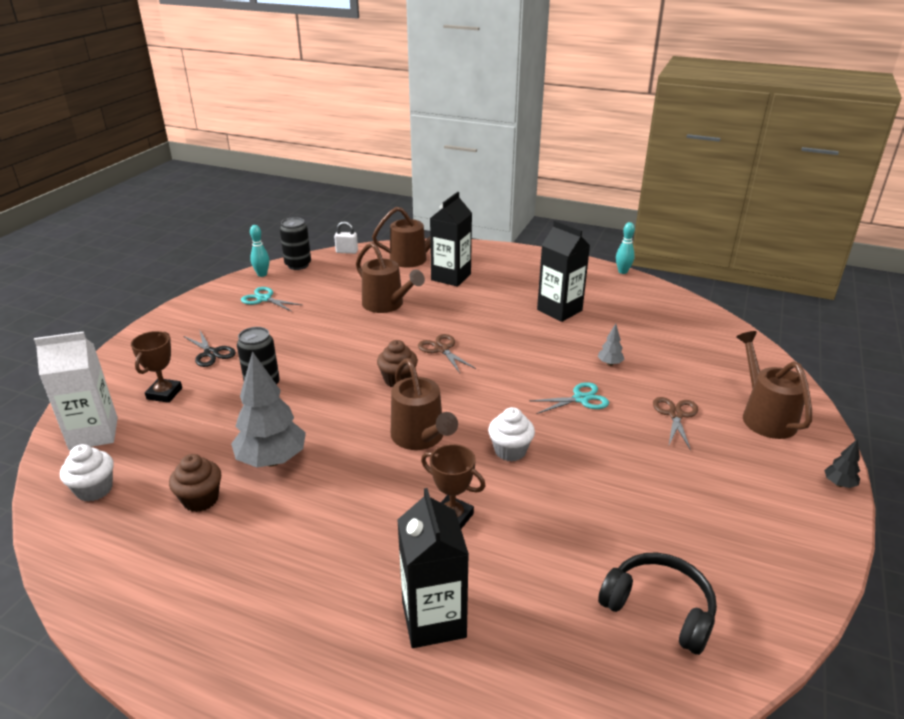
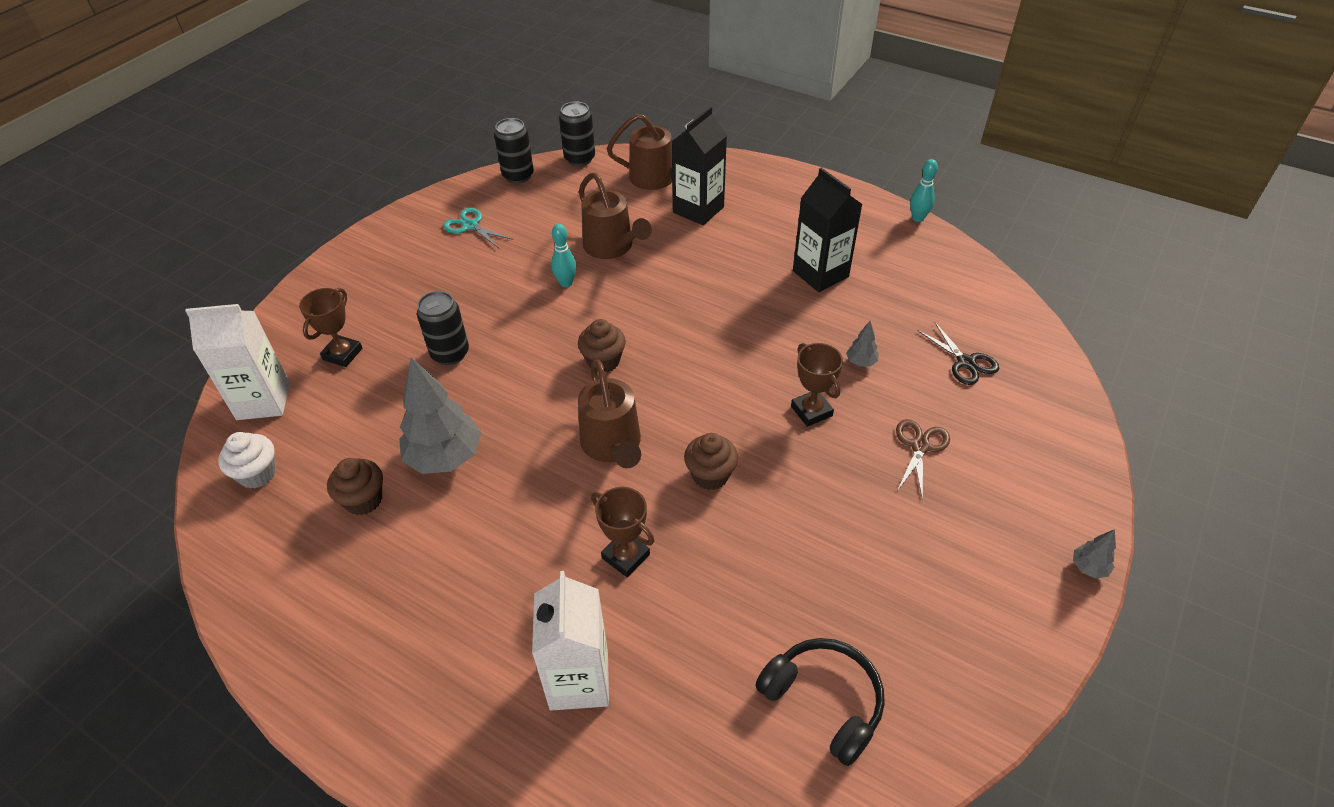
camera: 10 degrees right, 15 degrees up
black scissors [183,331,236,367] -> black scissors moved to [917,321,999,385]
turquoise bowling pin [250,225,269,277] -> turquoise bowling pin moved to [551,224,577,287]
white padlock [334,221,358,254] -> black can [559,102,595,166]
black carton [397,488,469,648] -> white carton [532,571,609,710]
brown scissors [418,334,476,373] -> none
white cupcake [488,407,535,462] -> brown cupcake [684,433,738,490]
turquoise scissors [529,382,609,414] -> brown trophy [791,343,843,427]
brown watering can [736,331,812,439] -> none
black tree [824,439,860,488] -> grey tree [1073,529,1116,579]

